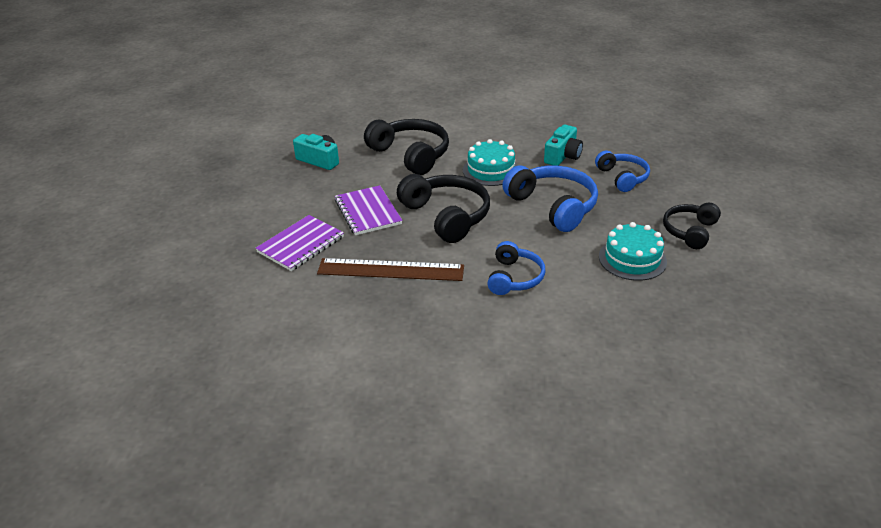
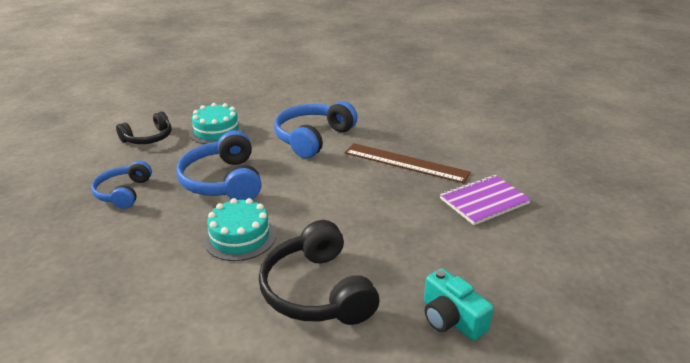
camera: 160 degrees left, 5 degrees down
purple notebook [335,185,402,235] -> none
black headphones [397,174,490,243] -> none
blue headphones [487,241,545,295] -> blue headphones [274,101,358,158], size x1.60
turquoise camera [544,125,583,166] -> none

